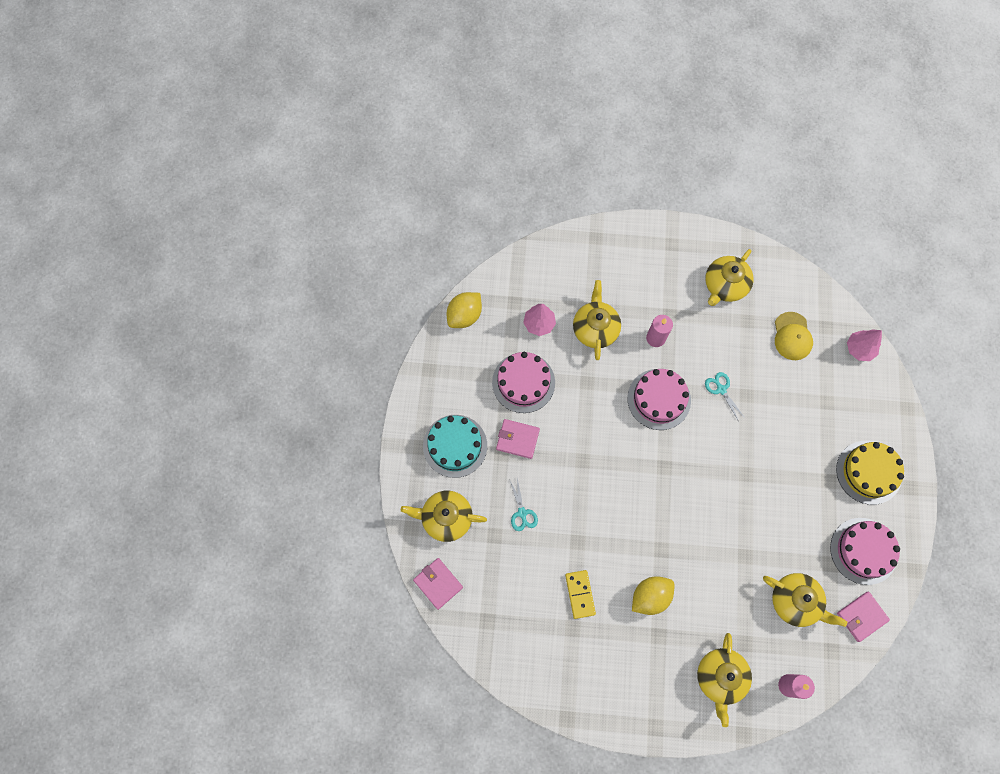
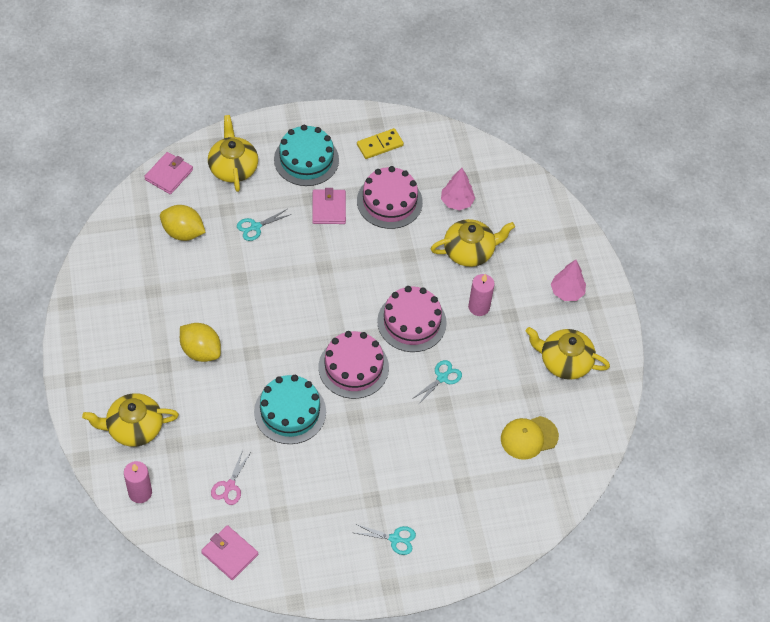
camera: 70 degrees right, 15 degrees down
yellow lemon [447,292,482,328] -> yellow lemon moved to [160,205,206,241]
yellow domino [565,570,596,619] -> yellow domino moved to [357,128,404,159]
yellow teapot [763,573,847,627] -> pink scissors [211,450,250,505]
pink cake [830,518,900,585] -> pink cake moved to [318,331,389,399]
yellow cake [836,441,904,505] -> turquoise scissors [355,524,416,555]
pink tree [847,329,882,361] -> pink tree moved to [551,260,586,301]
none -> turquoise cake [254,375,326,444]

